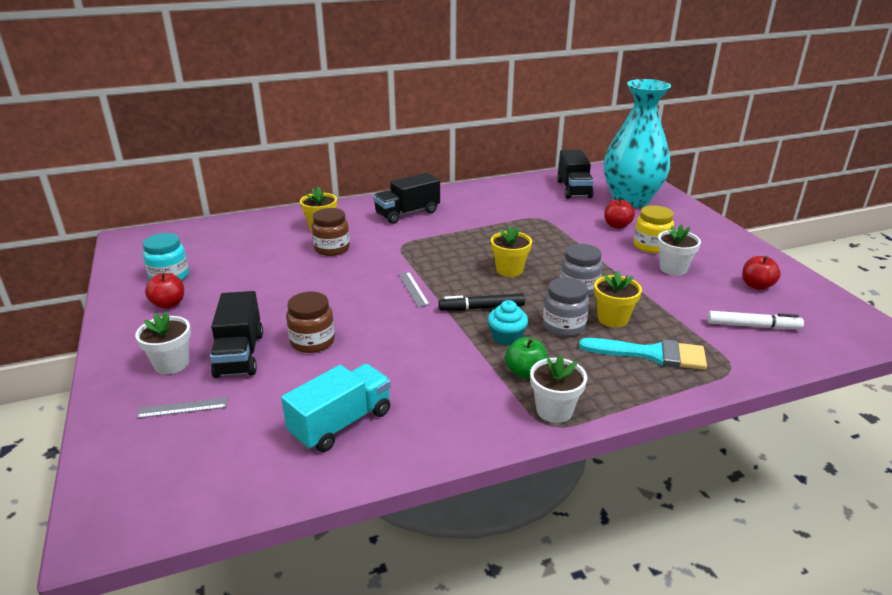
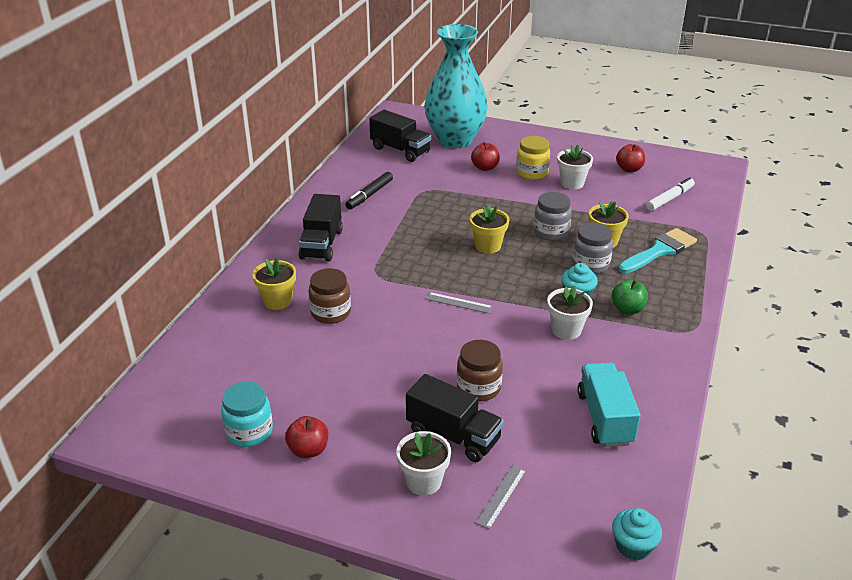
camera: 50 degrees left, 5 degrees up
black marker [438,293,525,311] -> black marker moved to [345,172,393,209]
white flower pot [530,355,587,423] -> white flower pot moved to [547,285,593,340]
none -> turquoise cupcake [612,508,662,560]

